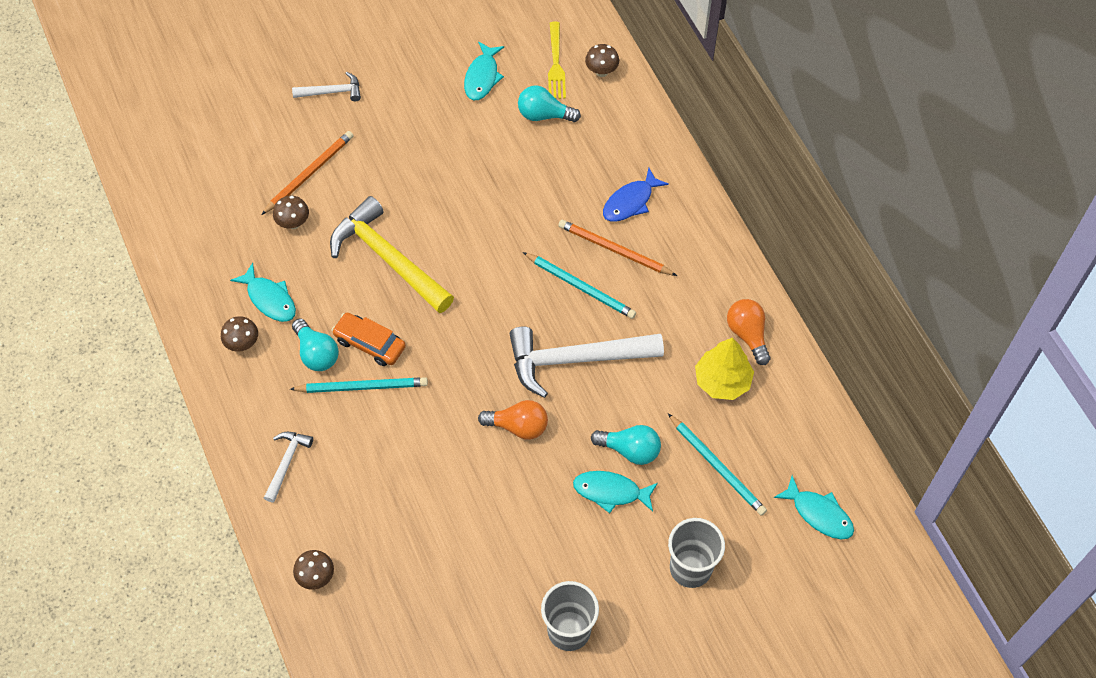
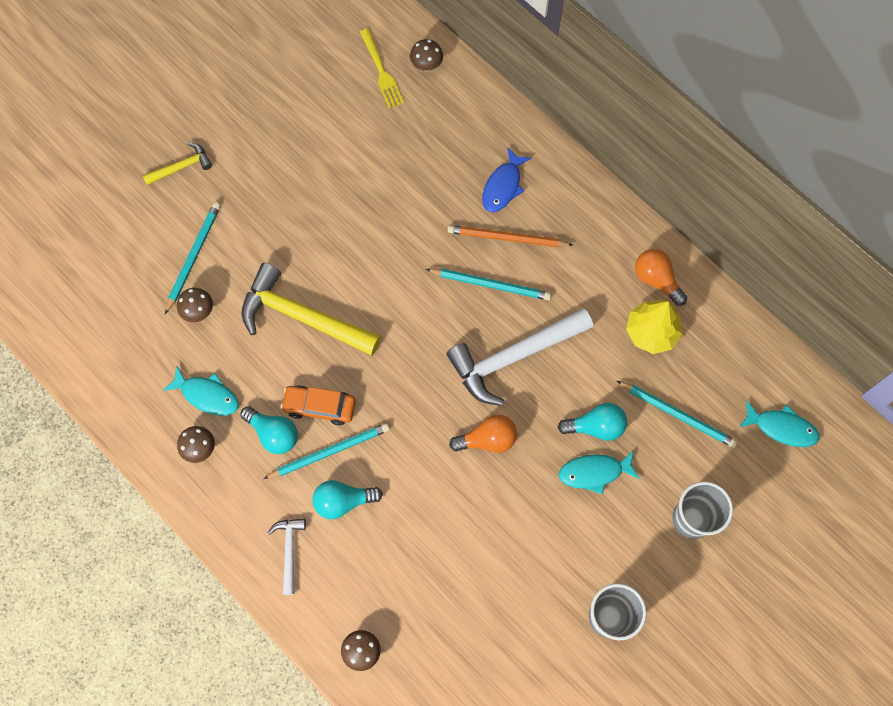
camera: 20 degrees left, 10 degrees up
orange pencil [261,131,354,215] -> turquoise pencil [165,202,221,314]
white hammer [292,72,361,101] -> yellow hammer [143,142,212,185]
turquoise fish [464,42,504,100] -> none
turquoise light bulb [518,86,581,122] -> turquoise light bulb moved to [312,480,383,519]

